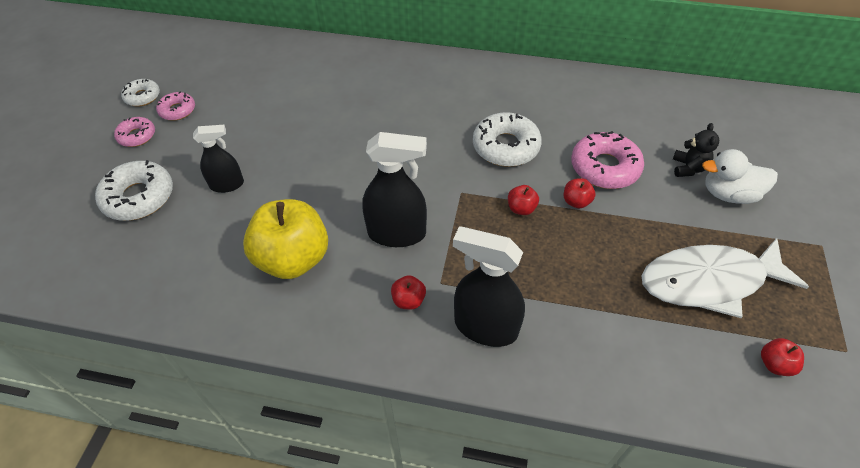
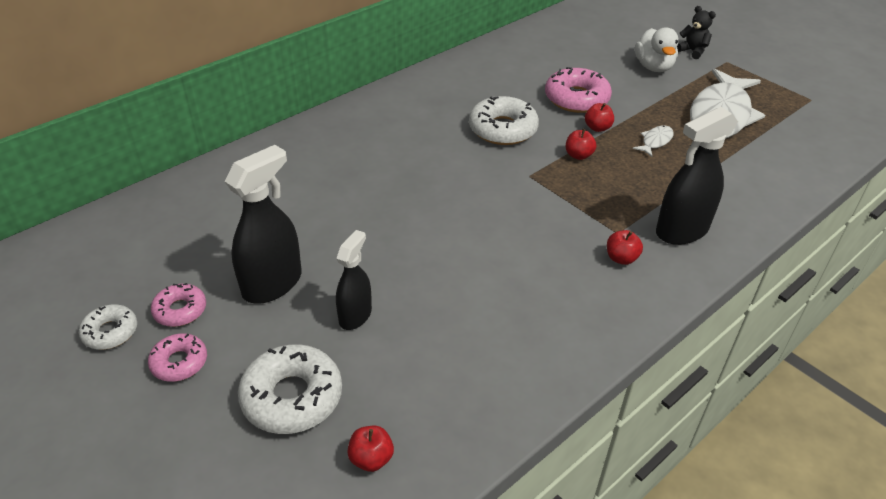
camera: 55 degrees left, 10 degrees down
yellow apple [243,199,328,279] -> none
black spray bottle [362,132,427,247] -> black spray bottle moved to [224,145,302,304]
black teddy bear [673,123,719,177] -> black teddy bear moved to [677,6,716,59]
white duck [702,149,778,204] -> white duck turned 45 degrees counterclockwise [635,28,679,72]
red apple [761,338,804,376] -> red apple moved to [347,426,394,472]
none -> white fish [633,125,674,157]

